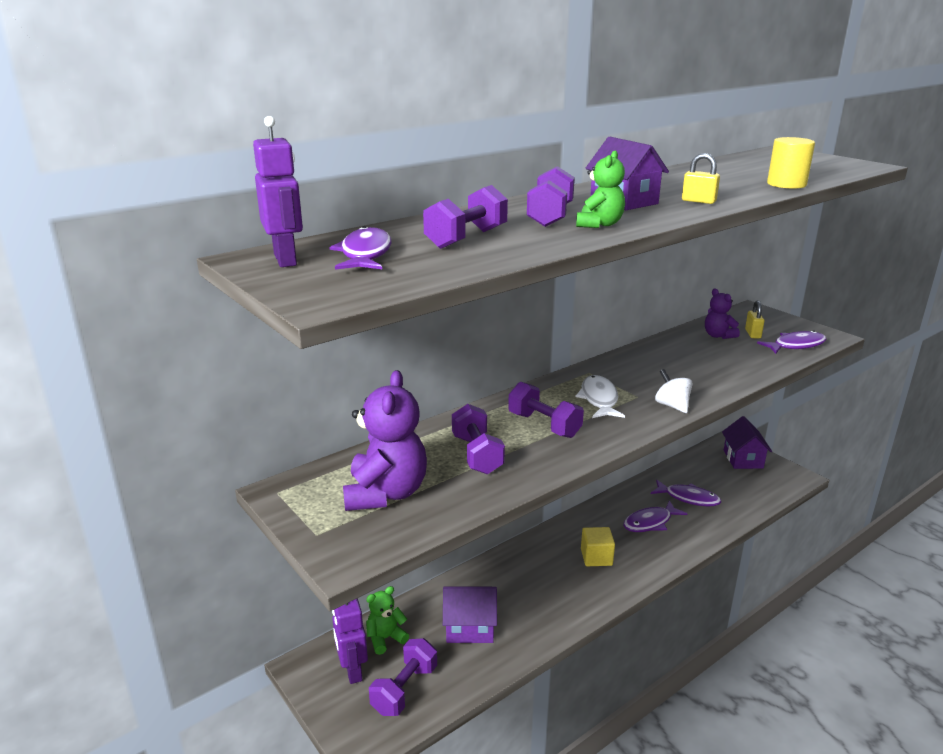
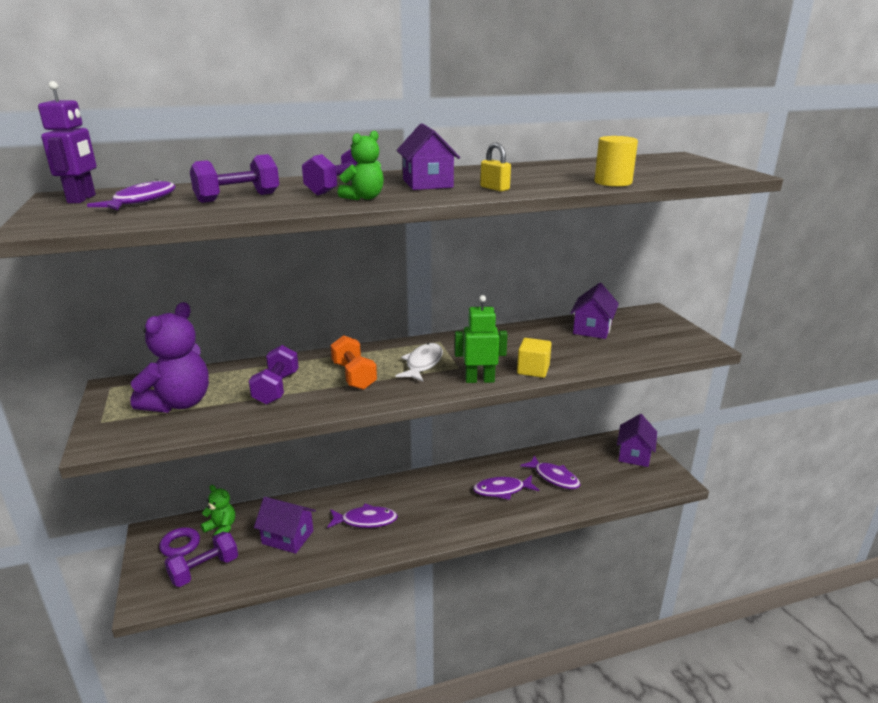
camera: 20 degrees right, 0 degrees up
purple robot [332,598,368,684] -> purple ring [159,527,200,557]
green teddy bear [366,586,409,655] -> green teddy bear turned 45 degrees clockwise [201,485,235,536]
purple dumbbell [508,382,584,438] -> orange dumbbell [331,335,377,390]
yellow cube [581,527,615,566] -> yellow cube moved to [517,338,552,378]
white spinning top [655,369,693,413] -> green robot [455,295,508,383]
purple teddy bear [705,289,740,339] -> purple house [570,283,619,339]
yellow padlock [745,300,764,338] -> none
purple fish [757,331,826,354] -> purple fish moved to [327,504,398,528]

